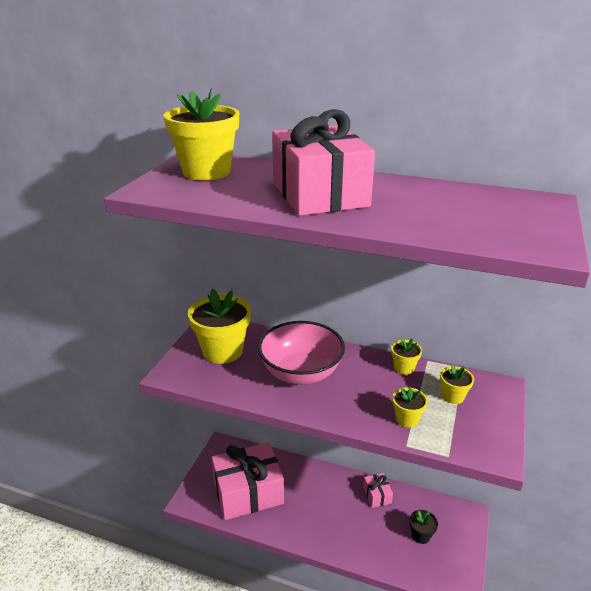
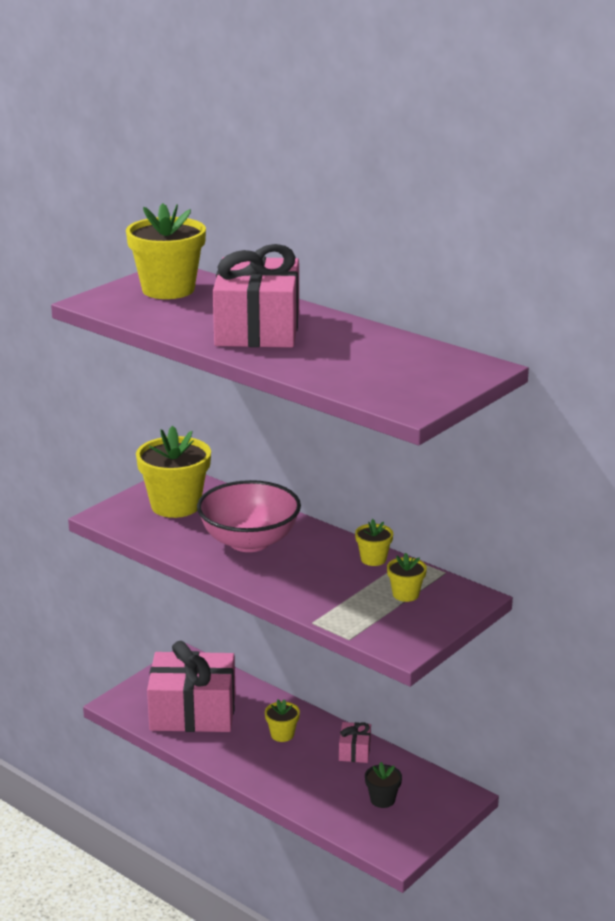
camera: 20 degrees right, 5 degrees down
yellow flower pot [393,387,428,428] -> yellow flower pot moved to [265,699,300,742]

